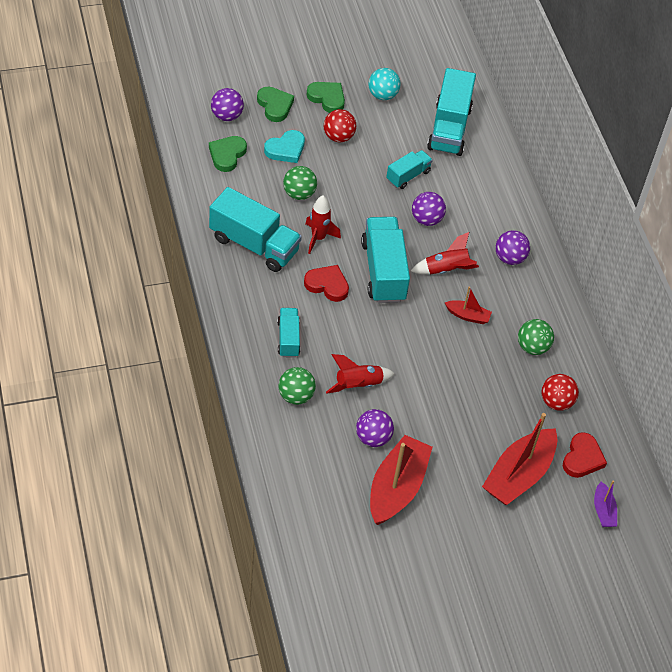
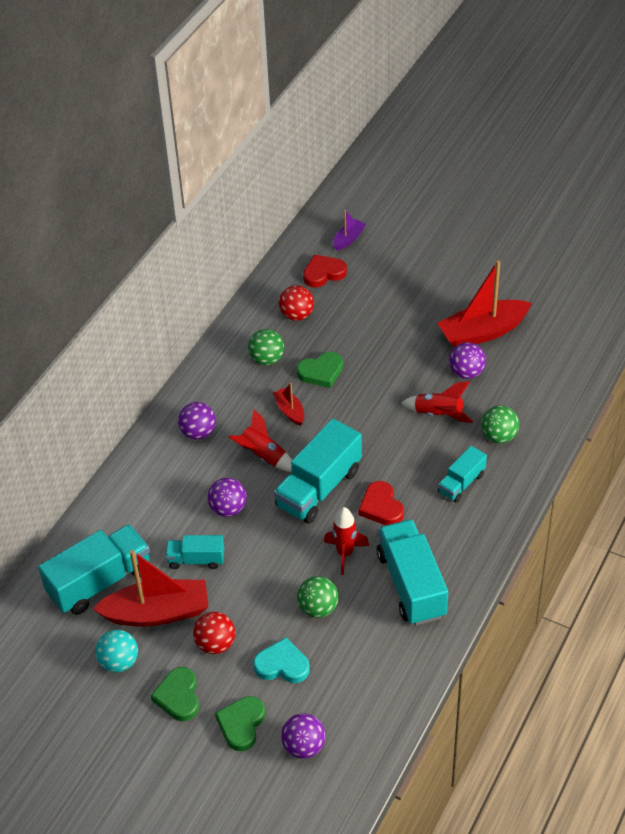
camera: 130 degrees left, 5 degrees down
green heart [209,136,247,172] -> green heart moved to [297,352,343,388]
red boat [482,413,557,505] -> red boat moved to [93,550,208,627]

